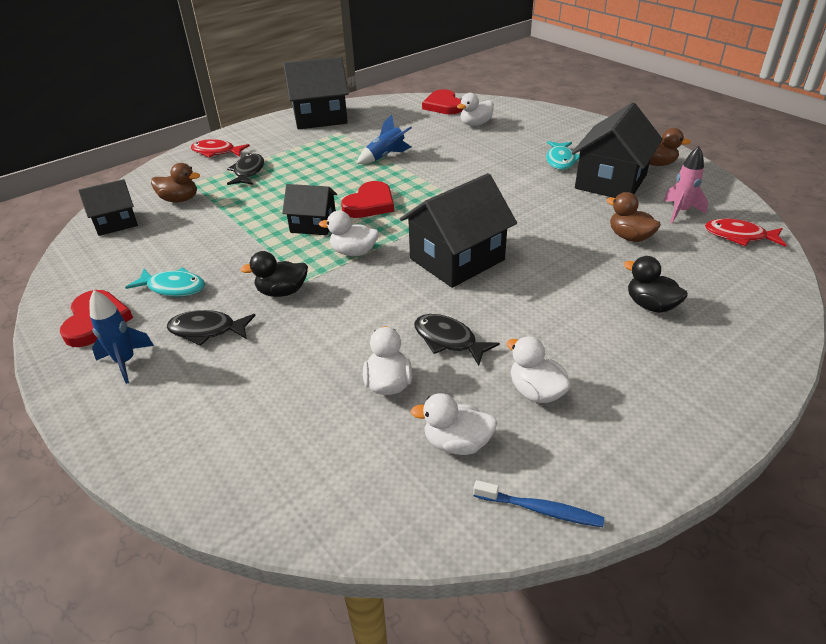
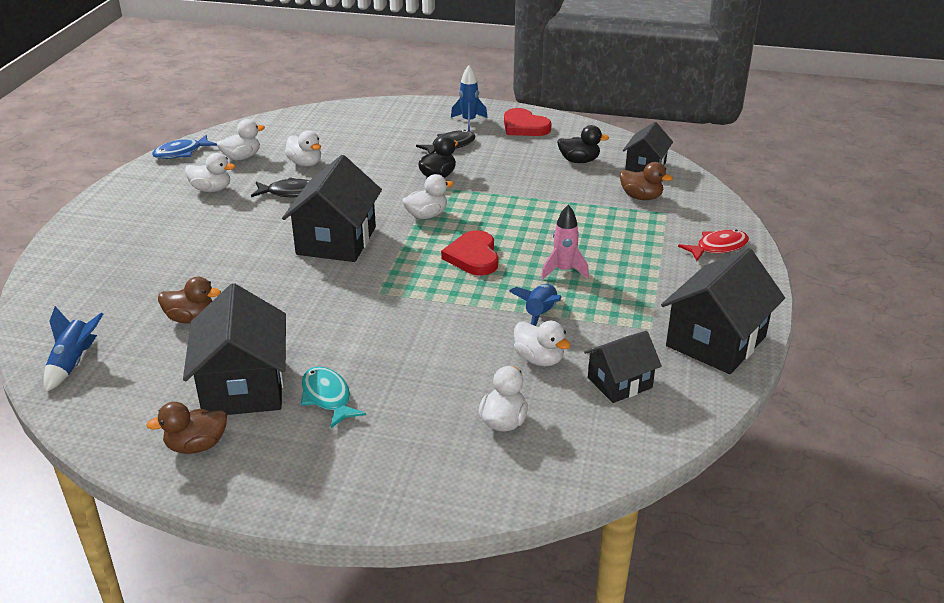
camera: 140 degrees right, 5 degrees down
turquoise fish [125,267,205,297] -> none
brown duck [151,163,200,202] -> brown duck turned 120 degrees counterclockwise [620,162,673,200]
black fish [227,153,264,185] -> none
black house [282,184,337,235] -> black house moved to [584,331,662,403]
red heart [422,89,463,114] -> none
blue toothbrush [473,480,604,527] -> blue fish [152,135,217,159]
black duck [623,256,688,313] -> black duck moved to [557,125,609,163]
pink rocket [664,146,708,223] -> pink rocket moved to [541,205,589,280]
red fish [705,219,786,247] -> blue rocket [43,306,103,392]
none -> white duck [514,321,571,366]

